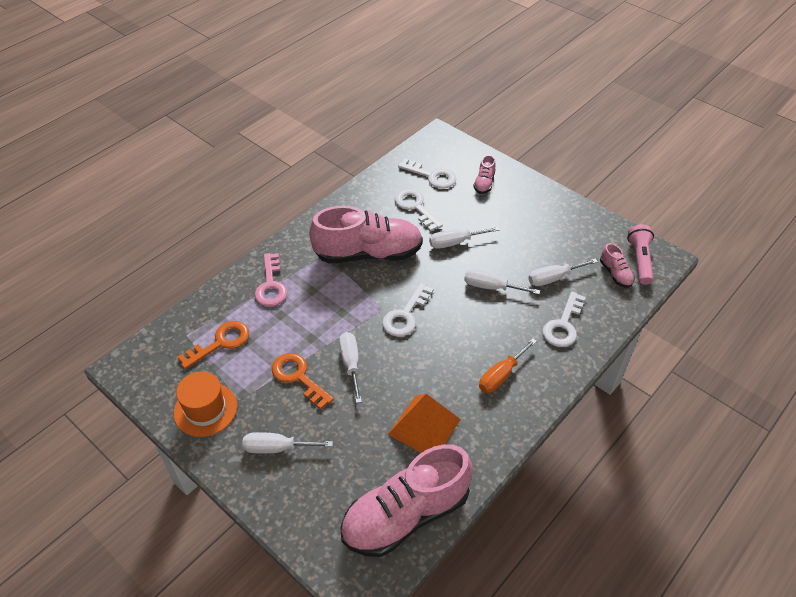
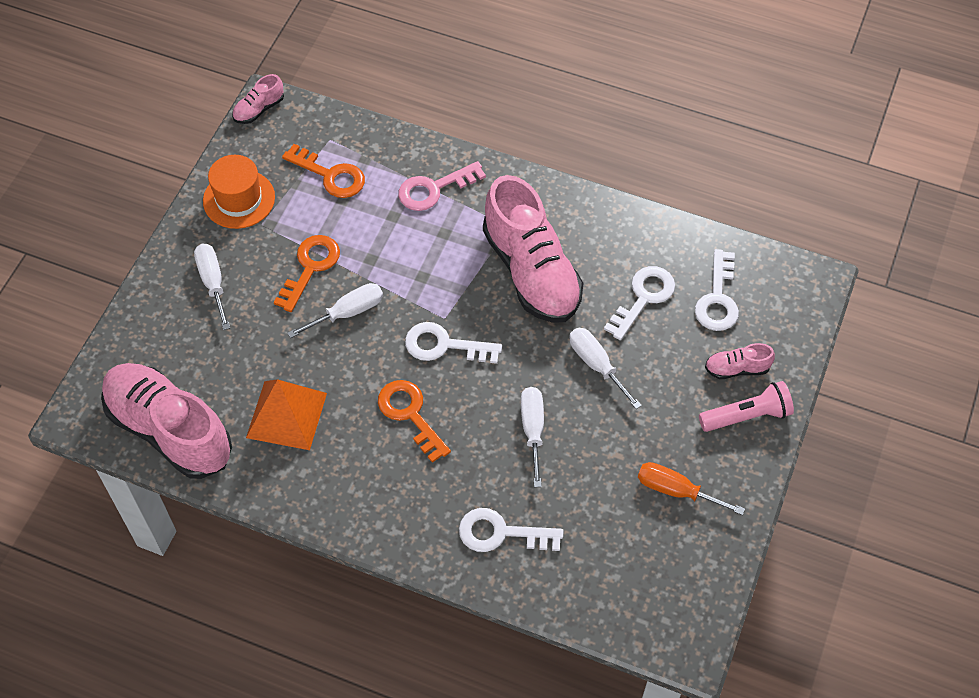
camera: 70 degrees right, 10 degrees up
orange screwdriver [479,338,537,393] -> orange screwdriver moved to [638,462,745,515]
white screwdriver [528,258,598,286] -> none
pink shoe [600,243,634,288] -> pink shoe moved to [232,74,284,124]
pink flashlight [627,225,654,285] -> pink flashlight moved to [699,381,794,432]
none -> orange key [378,380,451,463]

